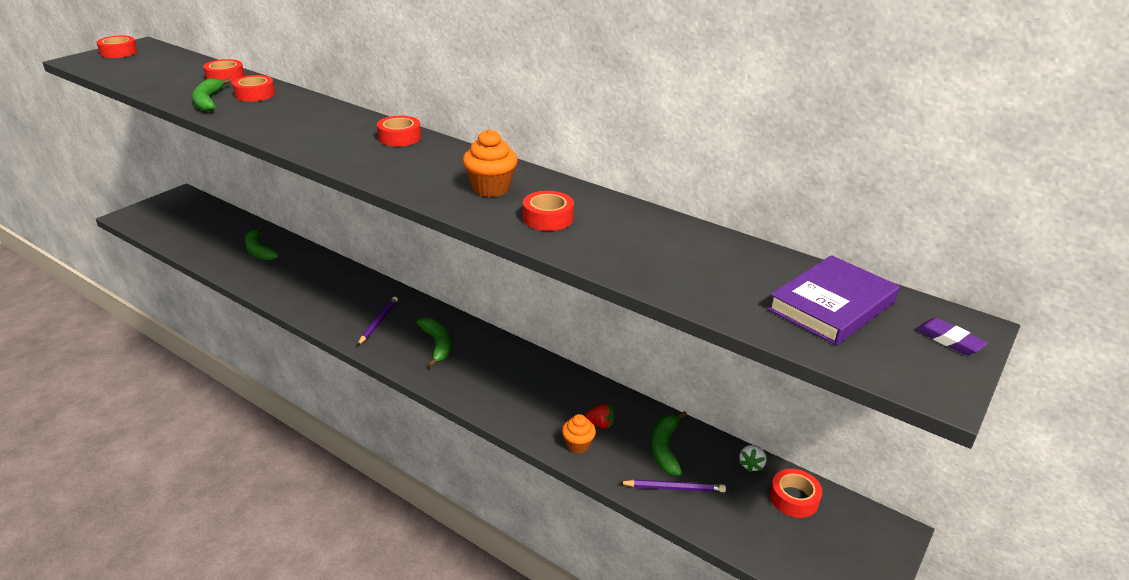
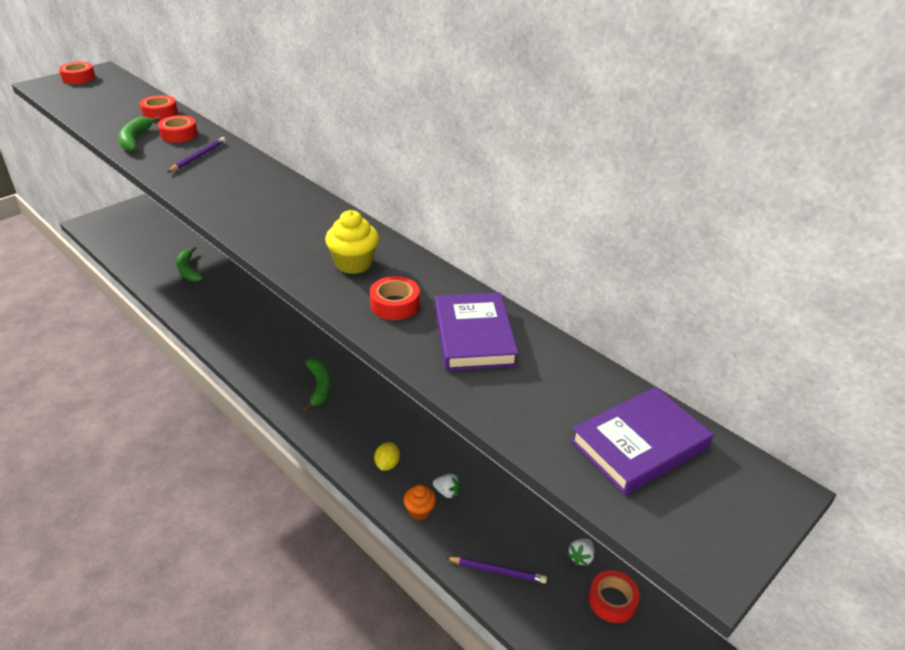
camera: 10 degrees right, 5 degrees up
purple pencil [357,297,398,346] -> purple pencil moved to [168,137,226,172]
red tape [377,116,421,147] -> none
orange cupcake [463,129,518,197] -> yellow cupcake [325,210,379,274]
red strawberry [585,403,614,429] -> white strawberry [433,474,461,499]
green banana [652,411,687,476] -> none
purple eraser [916,318,988,355] -> none
none -> yellow lemon [374,442,400,471]
none -> purple book [435,293,519,371]

